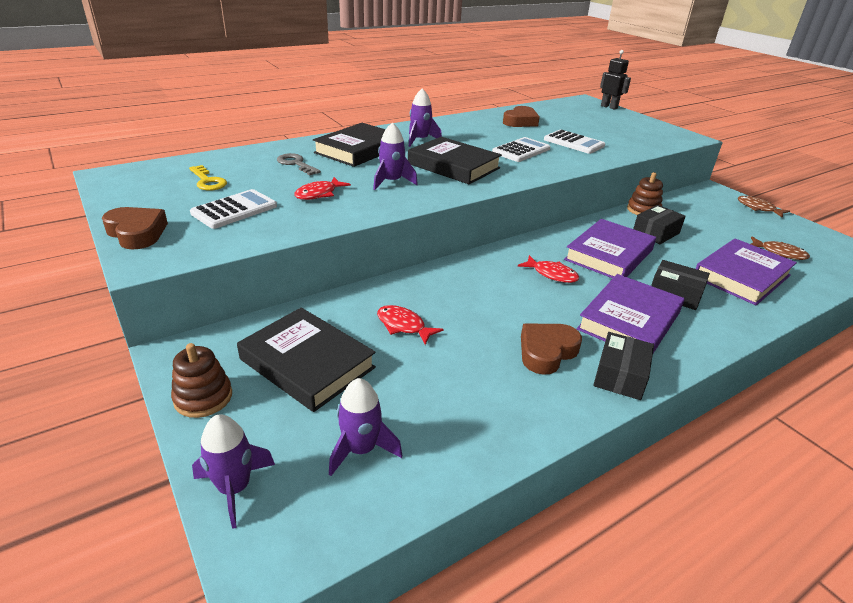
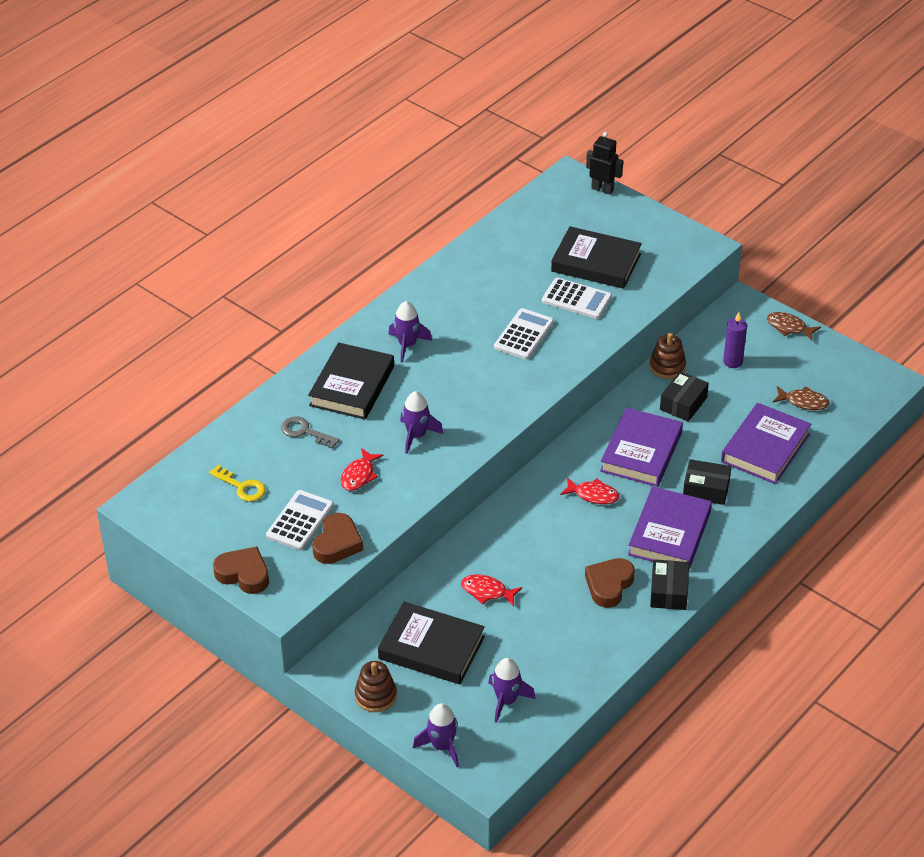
camera: 15 degrees left, 10 degrees up
black book [408,137,502,184] -> black book moved to [551,226,642,289]
brown heart [503,106,540,127] -> brown heart moved to [312,513,363,564]
none -> purple candle [723,312,747,368]

